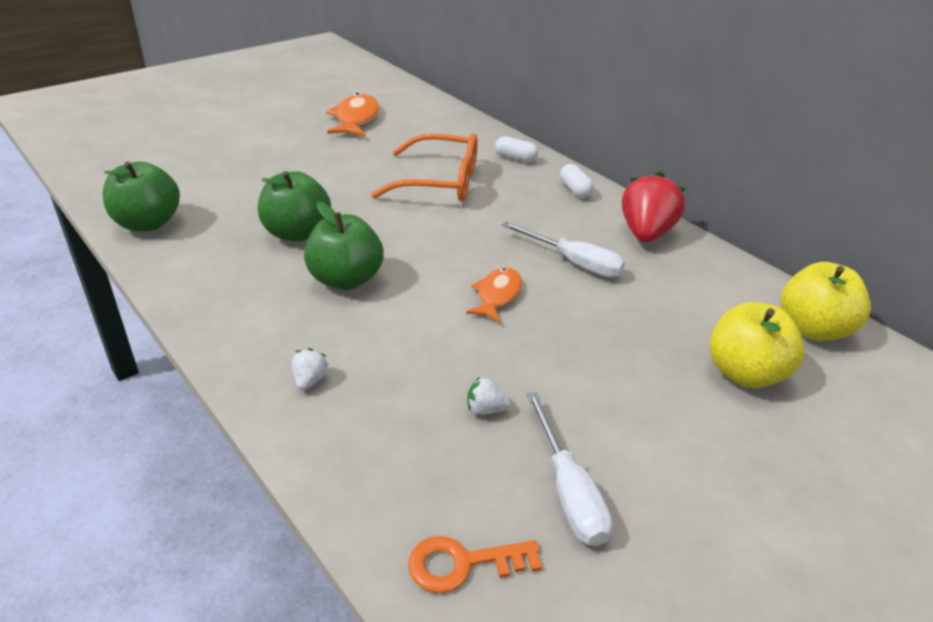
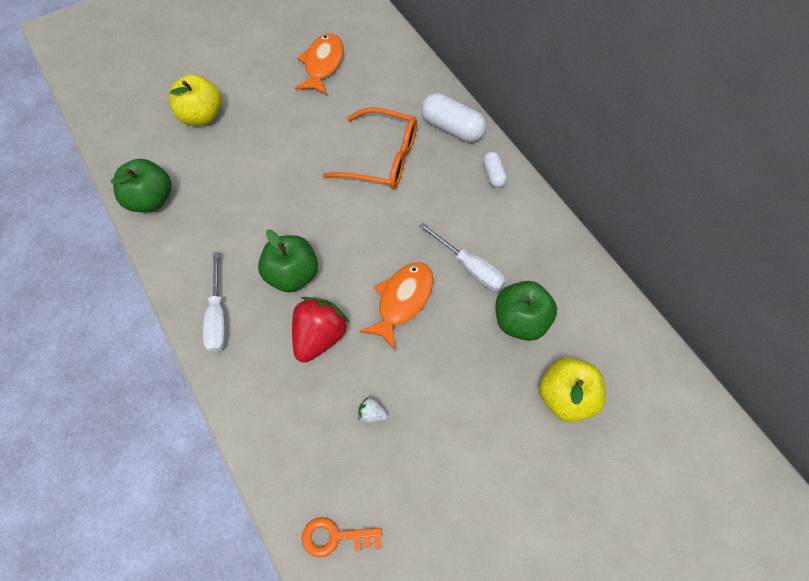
camera: 10 degrees right, 25 degrees up
green apple [258,171,331,242] -> green apple moved to [496,281,557,341]
white strawberry [292,348,329,390] -> none
orange fish [466,268,522,323] -> orange fish [360,262,433,350], size x1.51
white capsule [495,136,539,162] -> white capsule [421,93,487,142], size x1.79
white screwdriver [526,392,612,546] -> white screwdriver moved to [203,252,226,353]
red strawberry [622,171,685,243] -> red strawberry moved to [292,297,349,363]
yellow apple [781,262,871,341] -> yellow apple moved to [169,74,222,126]

